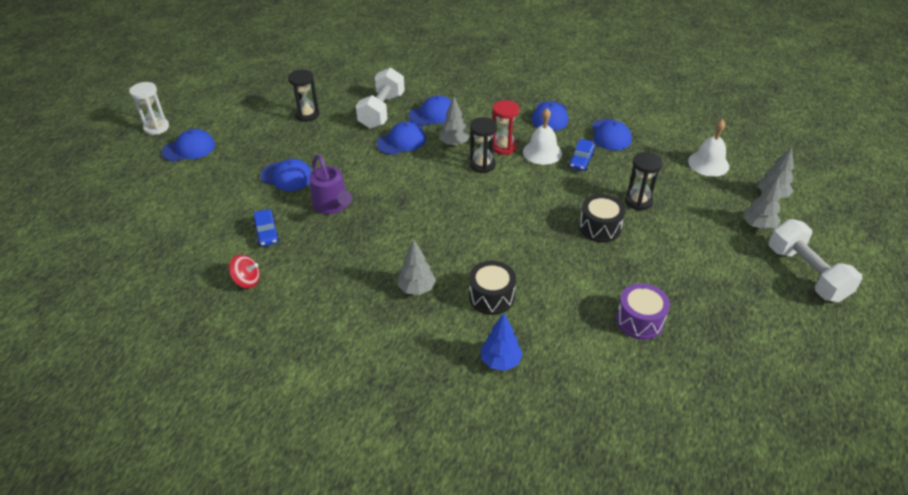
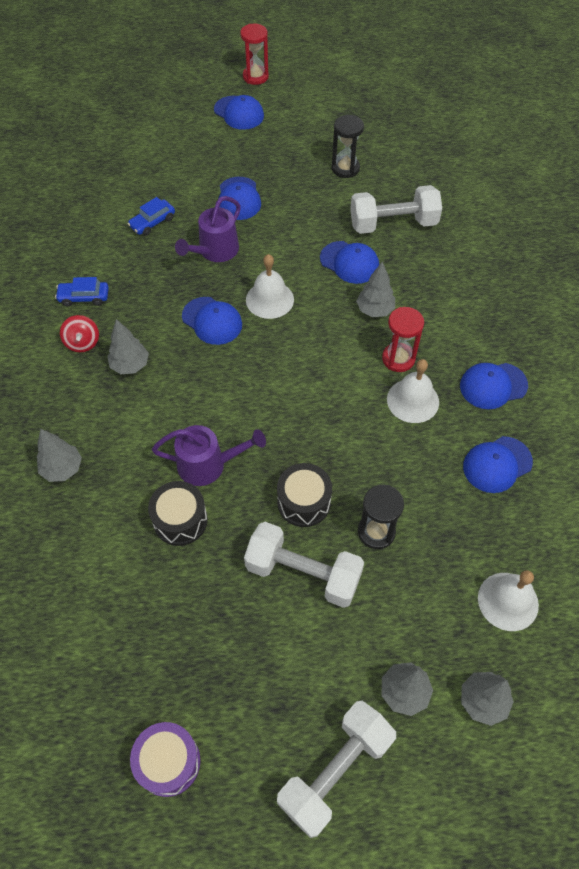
camera: 65 degrees right, 15 degrees up
white hourglass [129,82,169,135] -> red hourglass [240,24,269,85]
red spinning top [229,255,260,288] -> red spinning top moved to [60,315,99,352]
blue cap [409,95,451,126] -> blue cap moved to [182,297,242,345]
black hourglass [469,117,497,173] -> none
black drum [469,261,516,315] -> black drum moved to [148,481,208,546]
blue tree [481,313,523,371] -> grey tree [37,429,82,482]
blue car [568,139,596,171] -> blue car moved to [55,277,109,307]
purple drum [616,283,670,340] -> purple drum moved to [130,722,201,797]
none -> purple watering can [152,425,266,486]
none -> white dumbbell [244,522,364,608]
none -> white bell [246,254,294,319]

